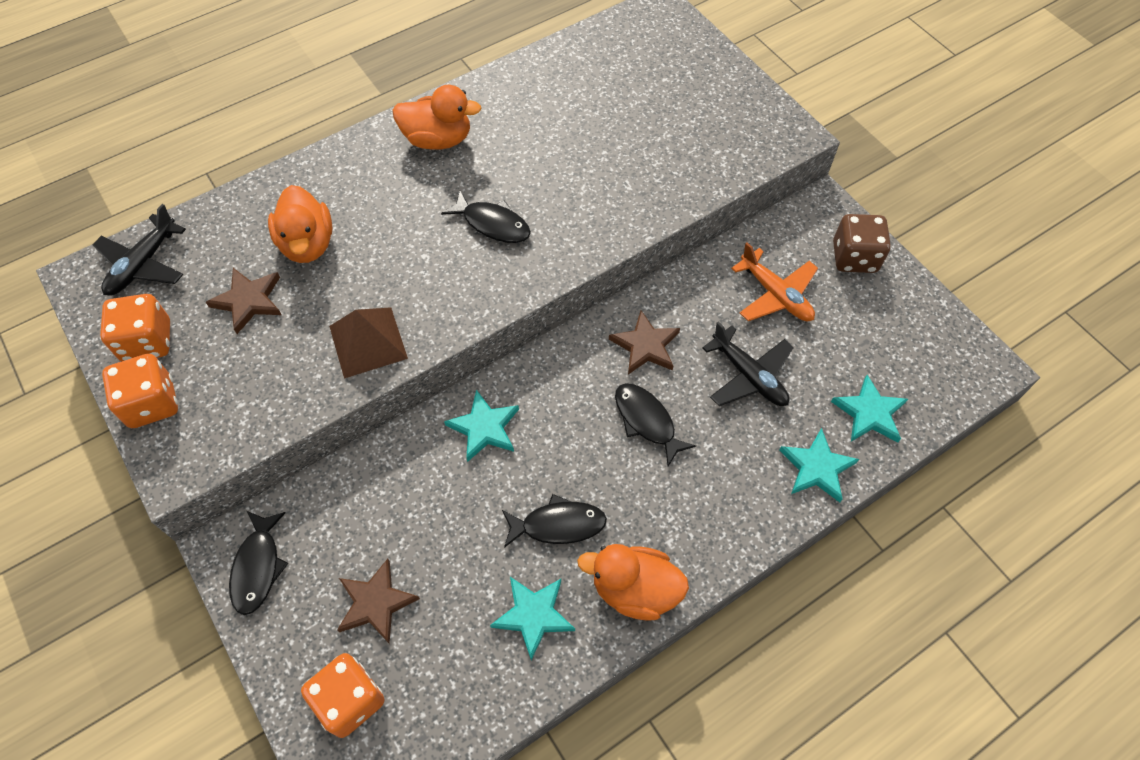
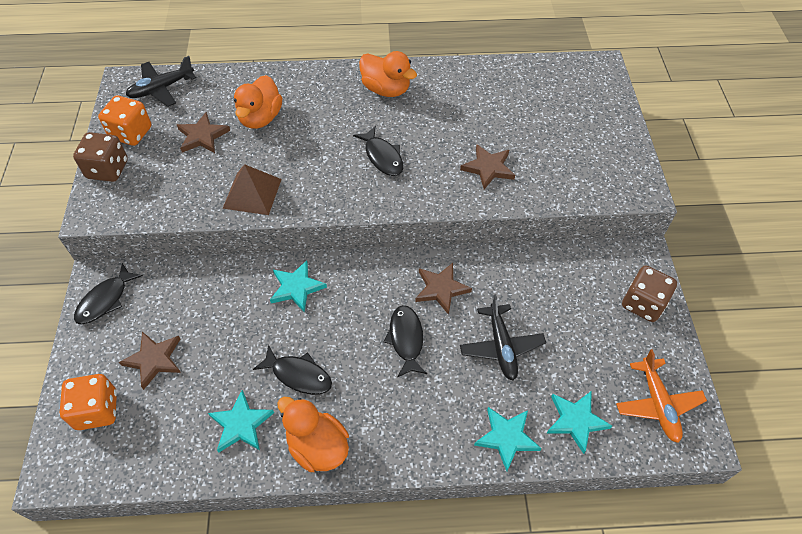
camera: 30 degrees right, 5 degrees down
orange dice [102,354,178,428] -> brown dice [73,132,128,182]
orange plane [731,242,818,322] -> orange plane moved to [616,349,707,443]
none -> brown star [460,144,515,189]

